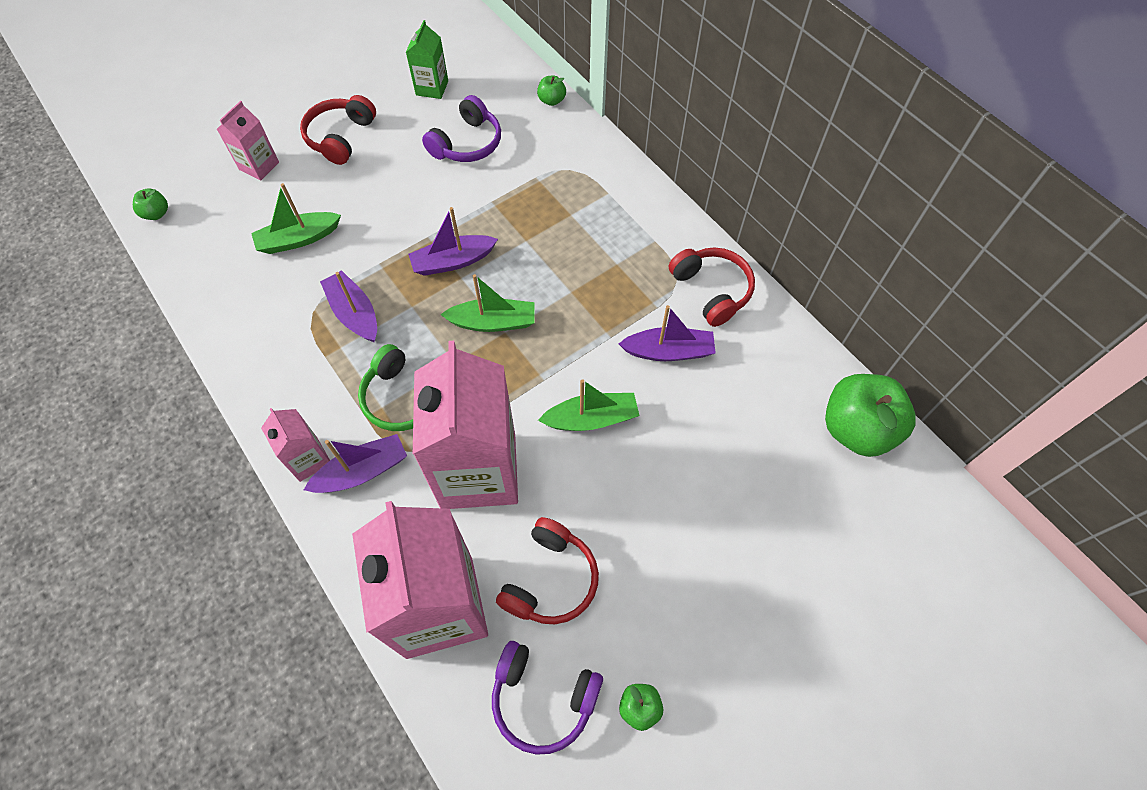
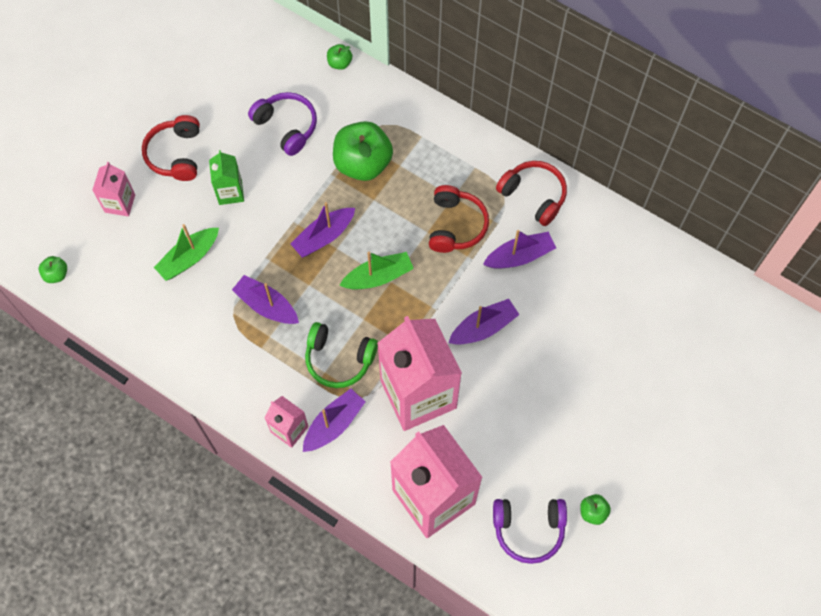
camera: 20 degrees left, 5 degrees up
green carton [406,20,448,99] -> green carton moved to [209,150,244,205]
purple headphones [422,95,501,162] -> purple headphones turned 60 degrees counterclockwise [248,92,317,156]
red headphones [496,517,599,624] -> red headphones moved to [429,185,489,253]
green boat [538,379,640,431] -> purple boat [448,299,520,345]
green apple [825,374,916,457] -> green apple moved to [333,121,393,181]

